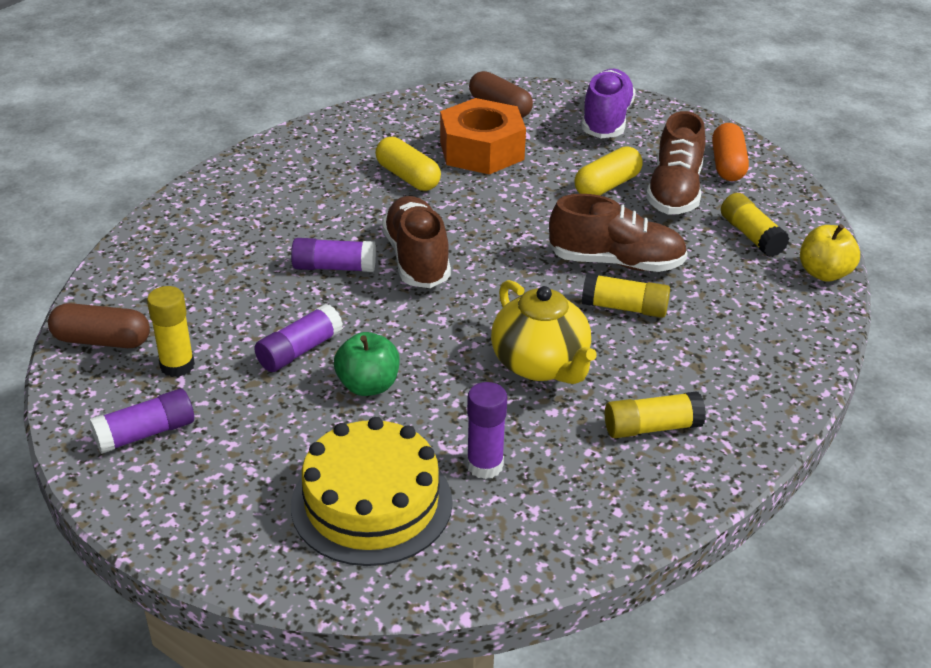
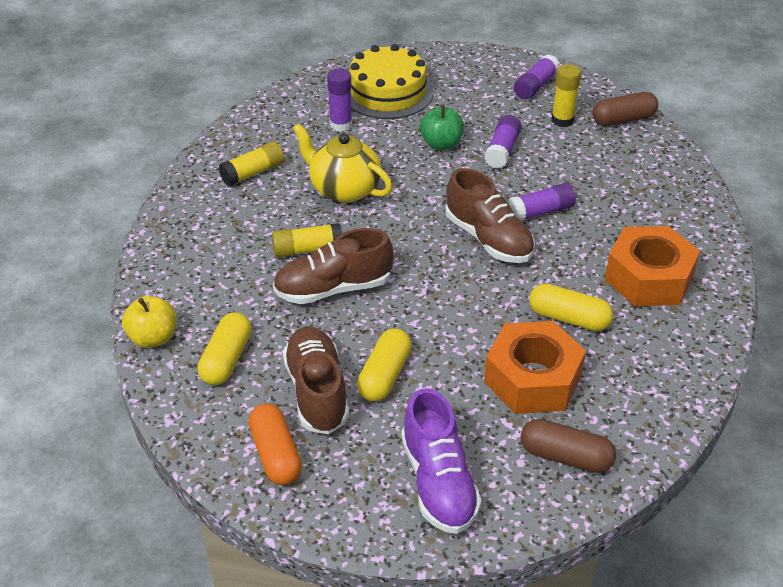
camera: 155 degrees right, 5 degrees up
yellow glue stick [721,193,789,257] -> yellow capsule [198,313,252,385]
none -> orange nut [604,226,700,306]

